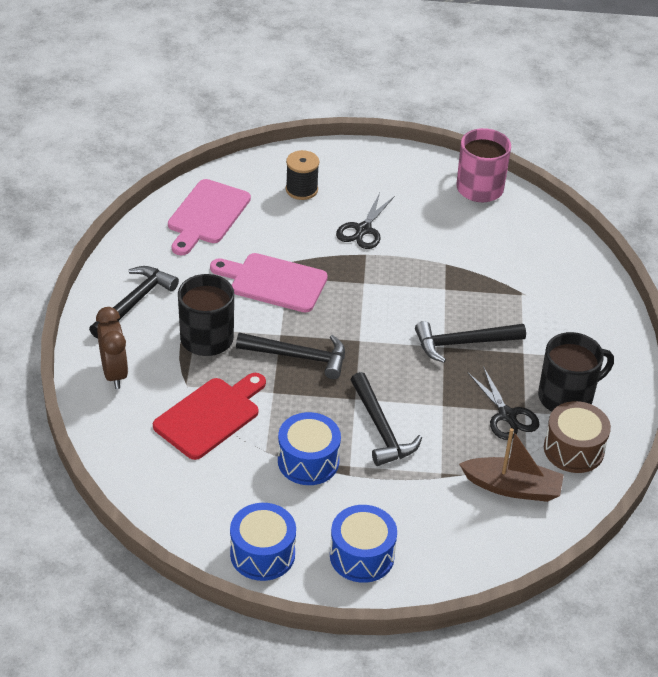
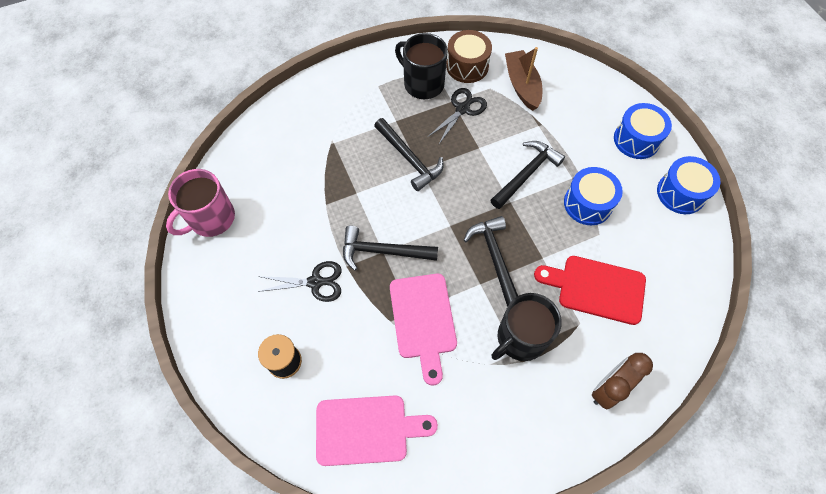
camera: 115 degrees left, 20 degrees up
black hammer [89,266,179,338] -> black hammer moved to [343,225,438,271]

